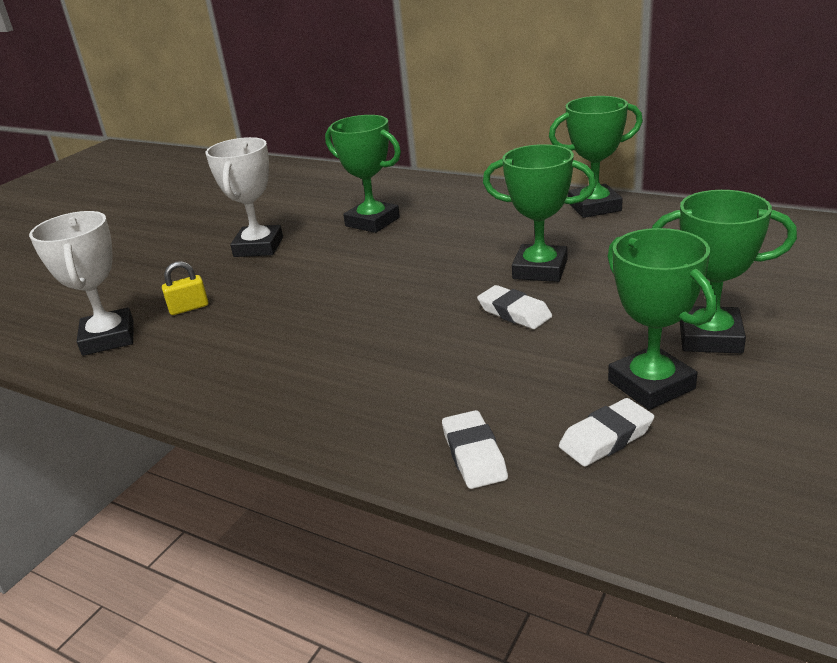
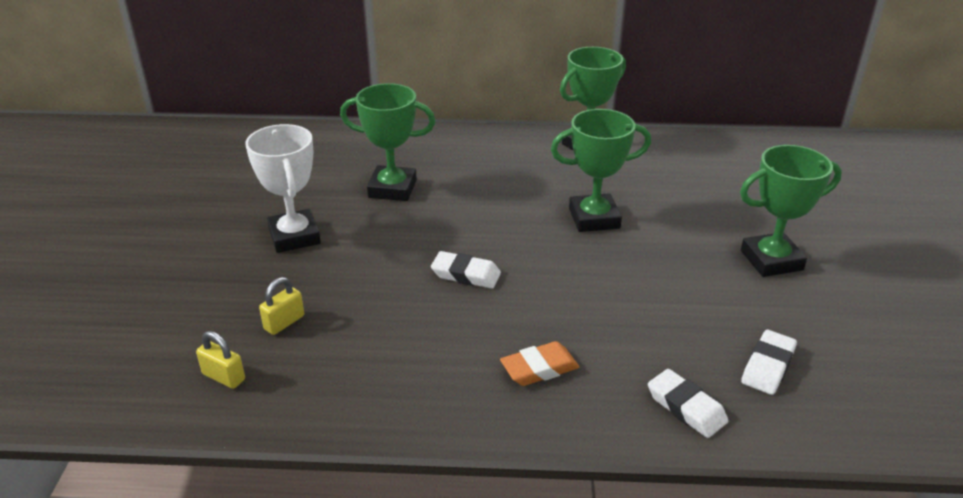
camera: 30 degrees left, 5 degrees up
white trophy [29,211,134,356] -> yellow padlock [196,331,245,389]
white eraser [477,285,552,329] -> white eraser moved to [431,251,501,289]
green trophy [608,228,717,410] -> none
none -> orange eraser [500,341,579,386]

